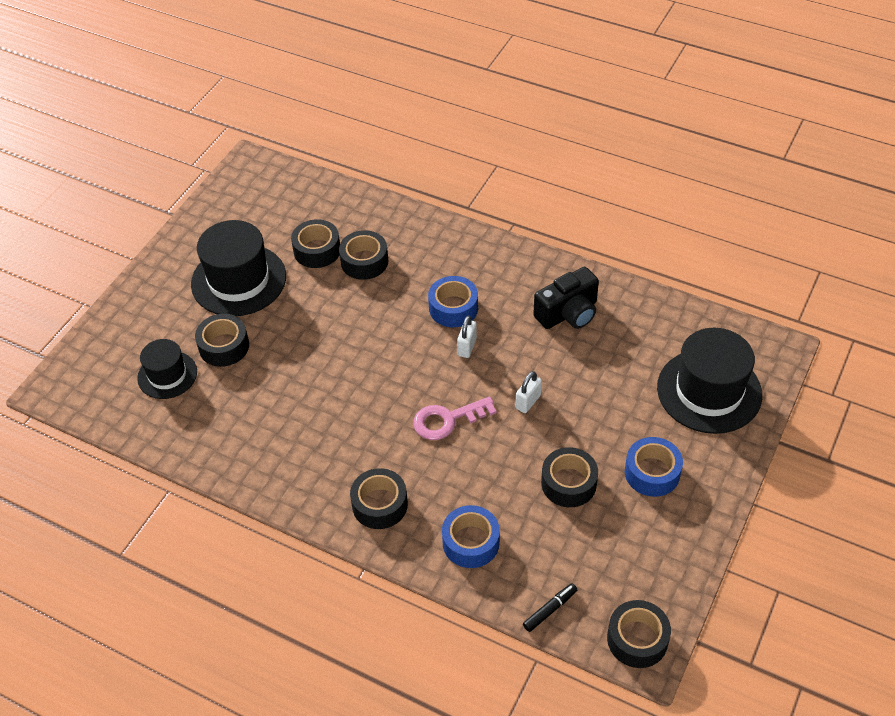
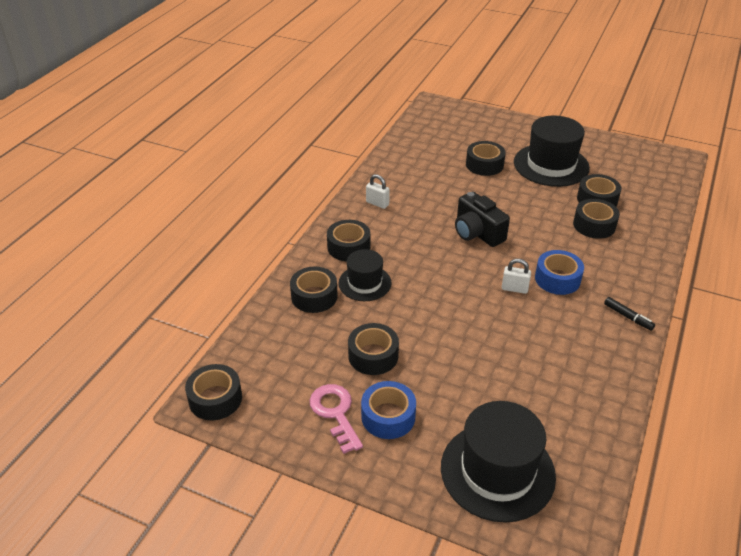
camera: 85 degrees right, 10 degrees down
black hat [137,339,197,399] -> black hat moved to [339,249,391,301]
pink key [413,396,496,440] -> pink key moved to [310,384,363,454]
blue tape [442,505,500,568] -> black tape [290,266,338,313]
white padlock [516,371,542,413] -> white padlock moved to [366,174,390,209]
black marker [523,583,577,632] -> black marker moved to [604,297,655,331]
black camera [533,267,599,329] -> black camera moved to [455,192,510,247]

